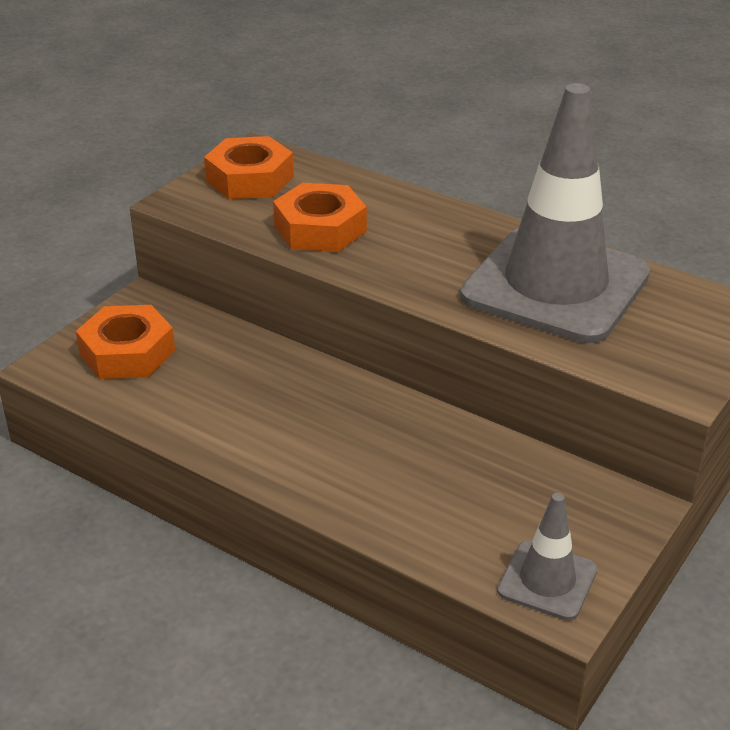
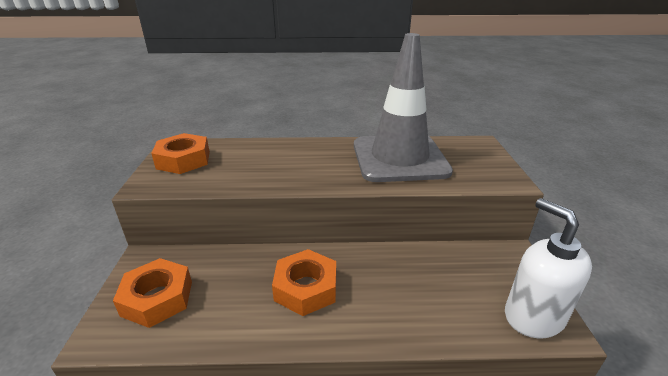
camera: 35 degrees left, 5 degrees down
orange nut [273,183,367,252] -> orange nut moved to [272,249,336,316]
grey traffic cone [497,493,597,620] -> white soap dispenser [505,198,592,338]

